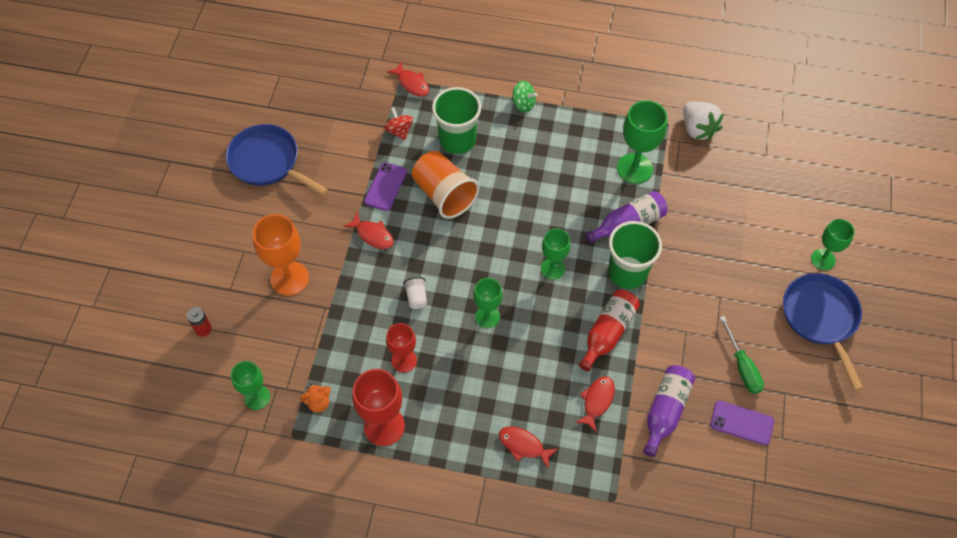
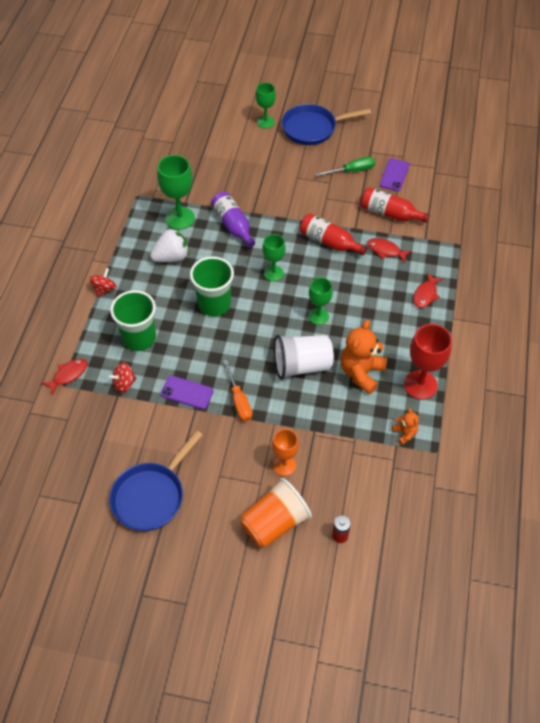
camera: 90 degrees left, 5 degrees down
green goblet [231,361,270,410] -> none
orange goblet [252,214,309,296] -> orange goblet [272,429,299,476], size x0.64
red fish [343,212,393,249] -> orange screwdriver [223,360,252,422]
red goblet [386,323,417,373] -> orange teddy bear [341,320,387,394]
white cup [403,277,427,309] -> white cup [274,335,334,380], size x2.27
orange cup [412,151,479,219] -> orange cup moved to [240,478,312,548]
green spinning top [511,81,538,112] -> red spinning top [89,268,117,297]
green cup [608,221,662,289] -> green cup moved to [190,256,234,316]
purple bottle [643,365,695,457] -> red bottle [361,187,430,223]
white strawberry [683,102,724,141] -> white strawberry moved to [150,228,189,262]

